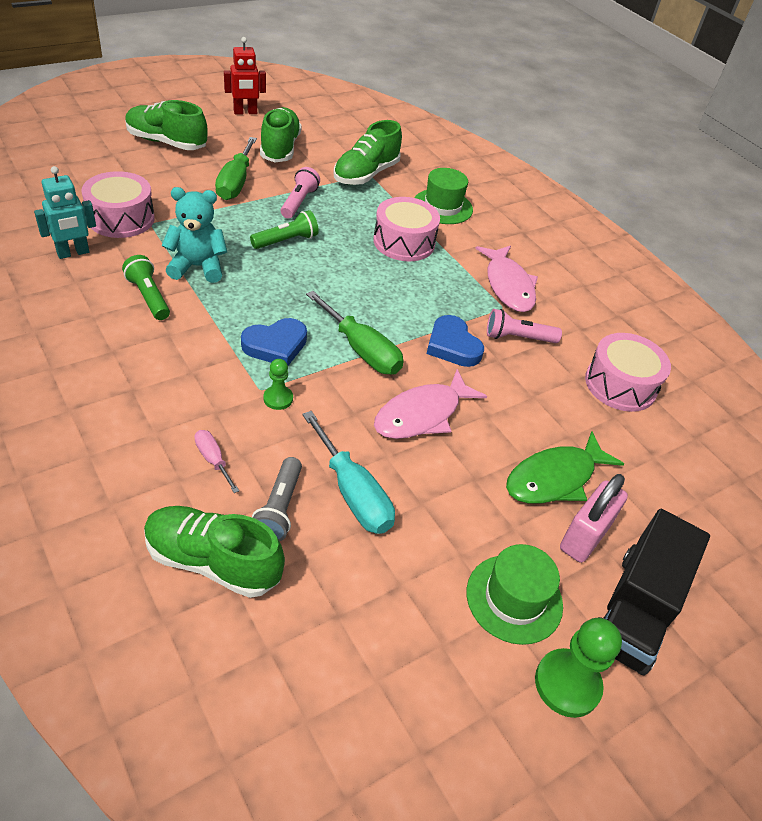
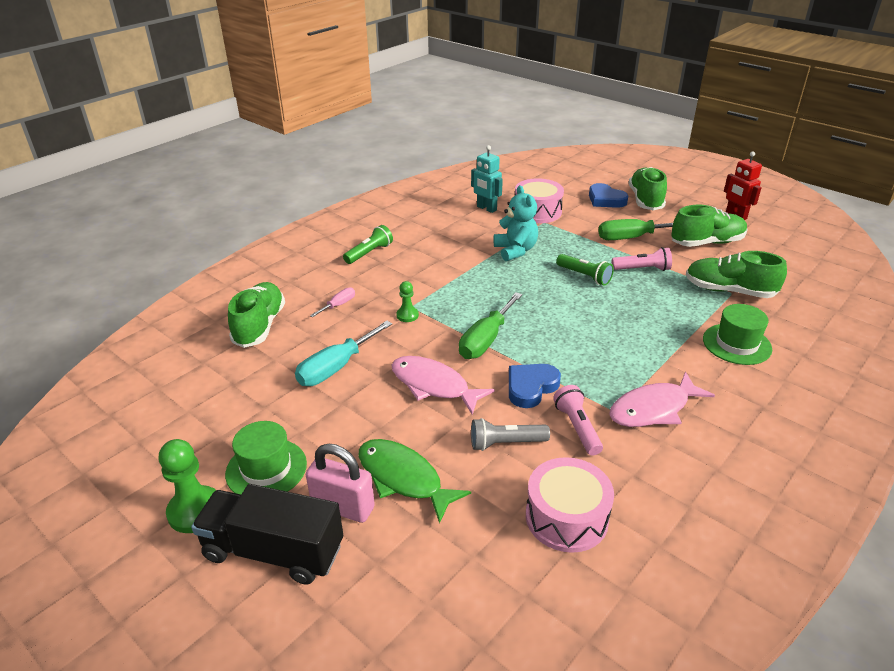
camera: 80 degrees right, 10 degrees down
green flashlight [122,255,170,320] -> green flashlight moved to [343,225,393,264]
blue heart [241,318,307,366] -> blue heart moved to [589,183,629,208]
grey flashlight [252,457,302,541] -> grey flashlight moved to [471,418,550,451]
pink drum [373,197,440,261] -> none

